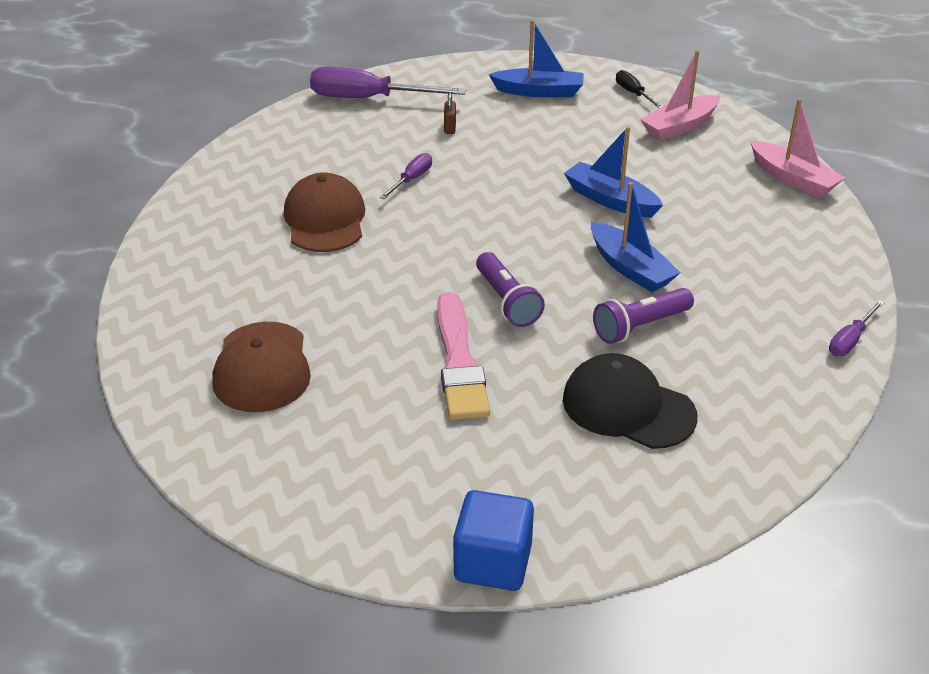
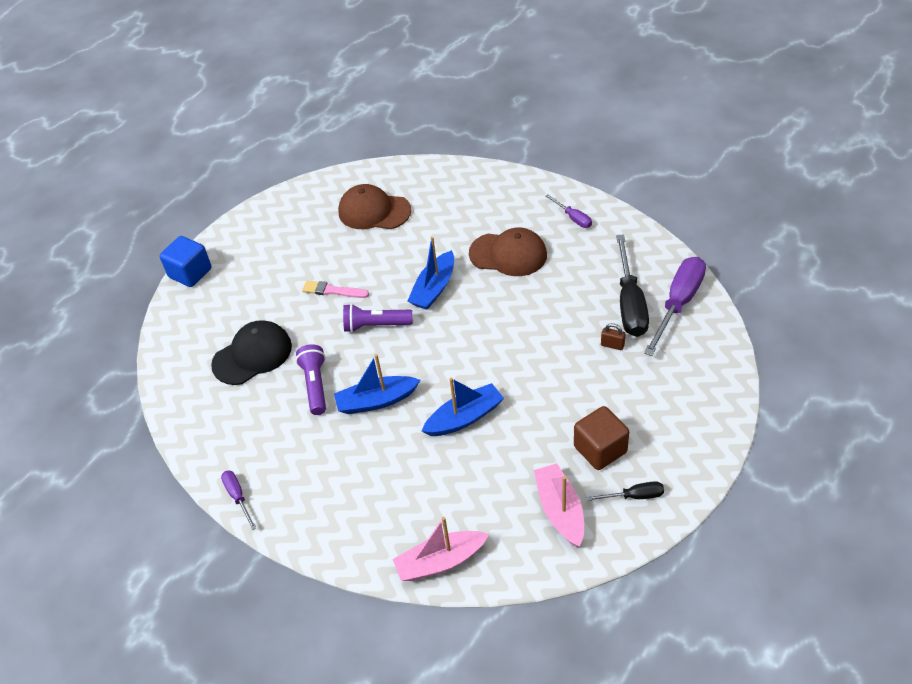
camera: 115 degrees right, 10 degrees up
purple screwdriver [380,153,432,199] -> purple screwdriver moved to [546,194,592,228]
pink brush [437,292,490,420] -> pink brush [302,281,369,298], size x0.59
blue boat [488,20,584,97] -> blue boat moved to [408,237,454,310]
none -> brown cube [574,406,629,470]
none -> black screwdriver [616,234,649,337]

